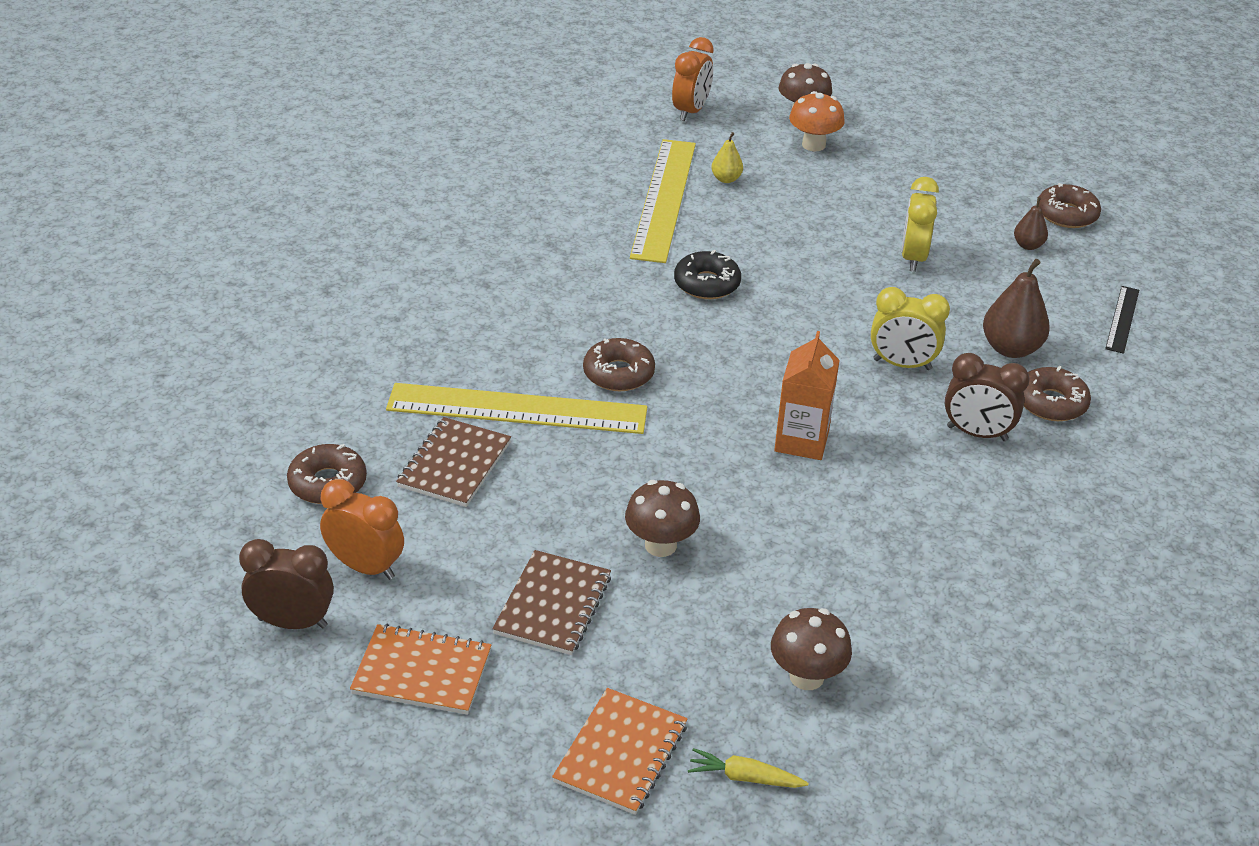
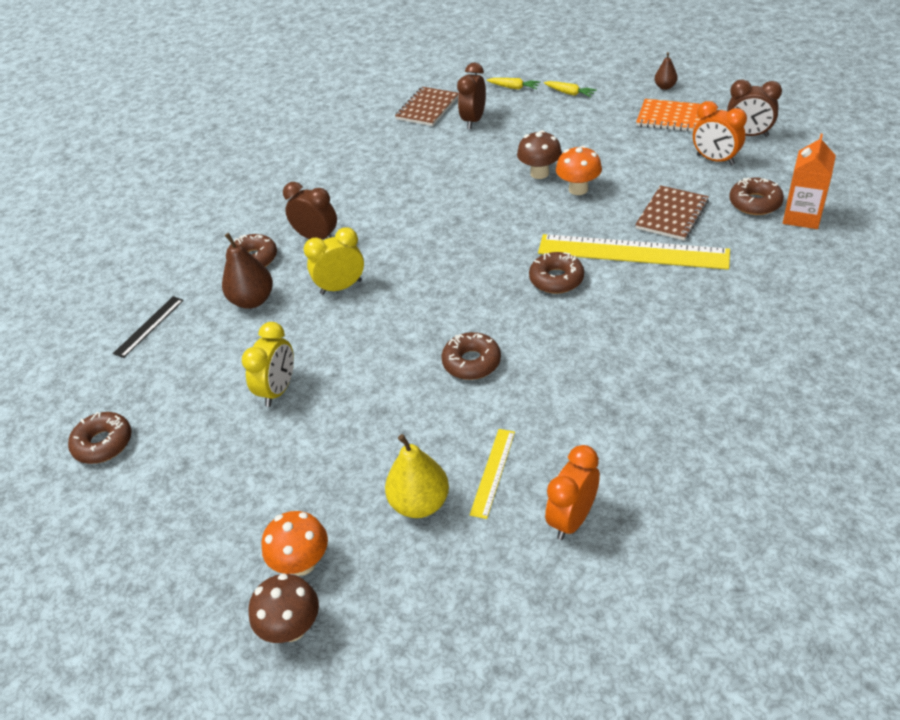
camera: 165 degrees left, 5 degrees up
brown notebook [492,550,611,655] -> brown notebook moved to [395,87,458,126]
orange notebook [552,688,688,815] -> yellow carrot [544,81,597,97]
yellow ruler [630,139,696,263] -> yellow ruler [470,429,515,519], size x0.48
orange clock [672,37,714,121] -> orange clock moved to [545,445,600,540]
black donut [674,250,741,299] -> brown donut [441,332,501,380]
yellow pear [711,132,743,183] -> yellow pear [385,434,449,518], size x1.80
brown mushroom [771,608,852,690] -> brown clock [457,63,486,129]
orange carton [774,331,840,460] -> orange carton moved to [783,134,836,229]
yellow clock [871,287,950,370] -> yellow clock turned 45 degrees counterclockwise [304,227,364,295]
brown pear [1014,197,1048,250] -> brown pear moved to [654,52,678,90]
none -> orange mushroom [556,145,602,195]

